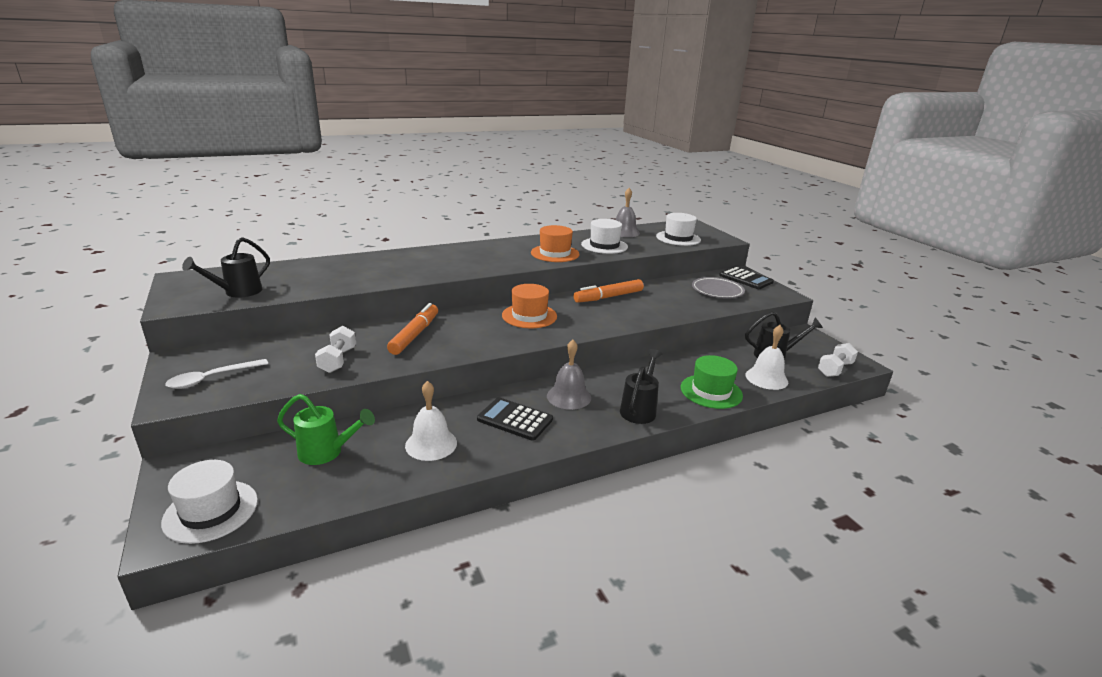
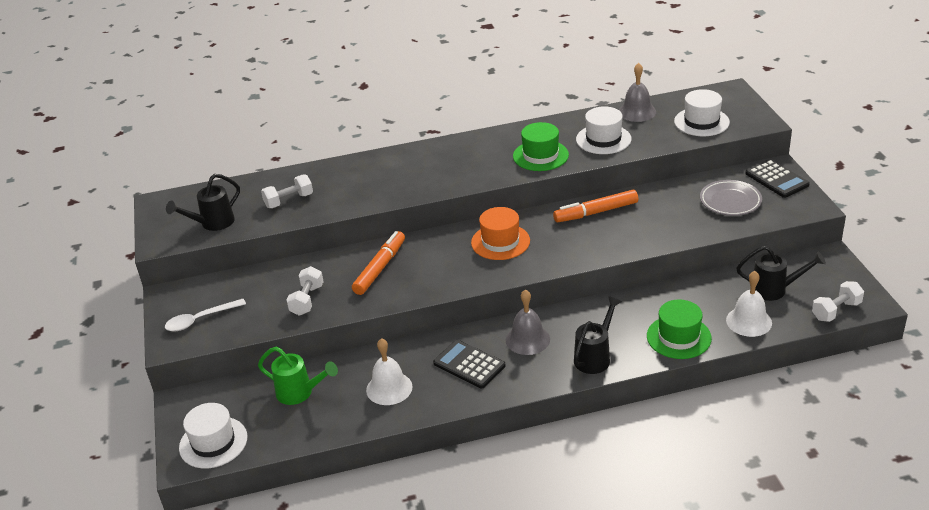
camera: 15 degrees right, 10 degrees up
orange hat [531,225,579,262] -> green hat [513,122,569,171]
none -> white dumbbell [261,174,313,208]

